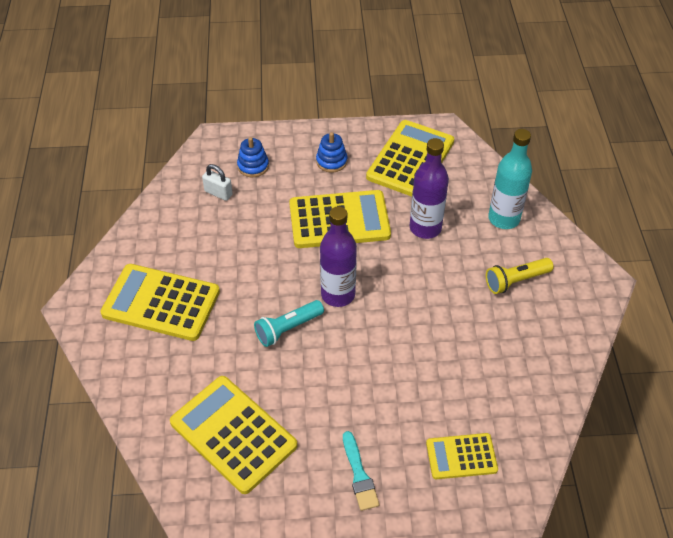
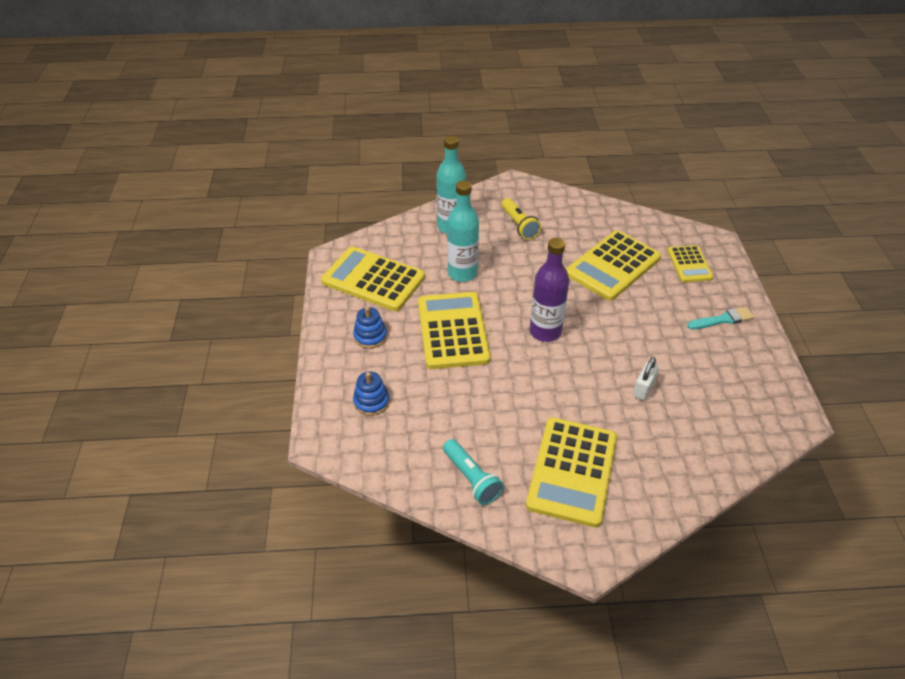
camera: 90 degrees left, 5 degrees down
yellow calculator [170,376,298,494] -> yellow calculator moved to [566,230,661,301]
white padlock [202,164,233,201] -> white padlock moved to [633,357,659,400]
turquoise flashlight [254,300,324,347] -> turquoise flashlight moved to [443,439,504,505]
purple bottle [410,138,449,239] -> turquoise bottle [447,180,479,282]

